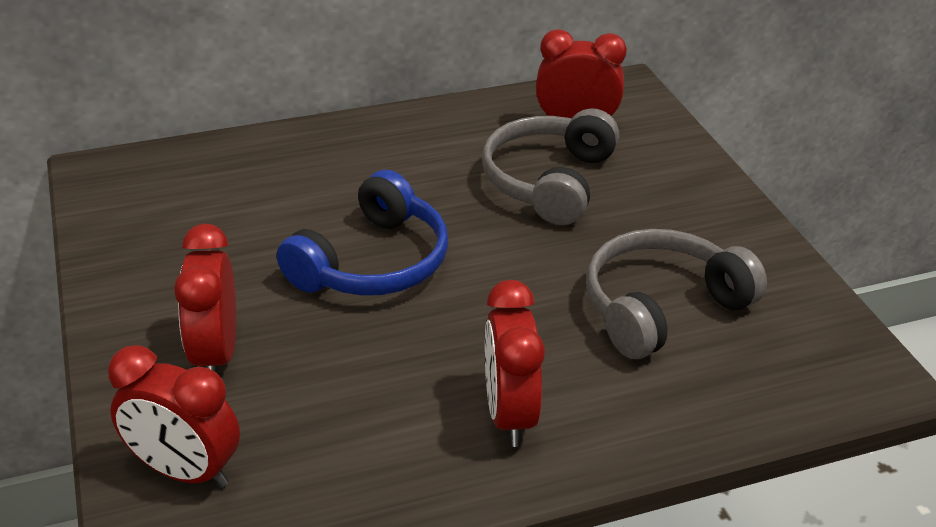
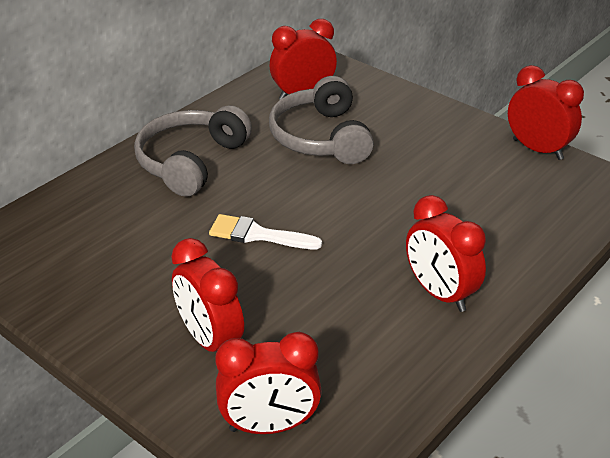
camera: 30 degrees left, 0 degrees up
blue headphones [277,170,448,296] -> white brush [209,214,322,249]
grey headphones [586,229,767,359] -> grey headphones moved to [134,105,252,197]
none -> red clock [508,65,584,160]

